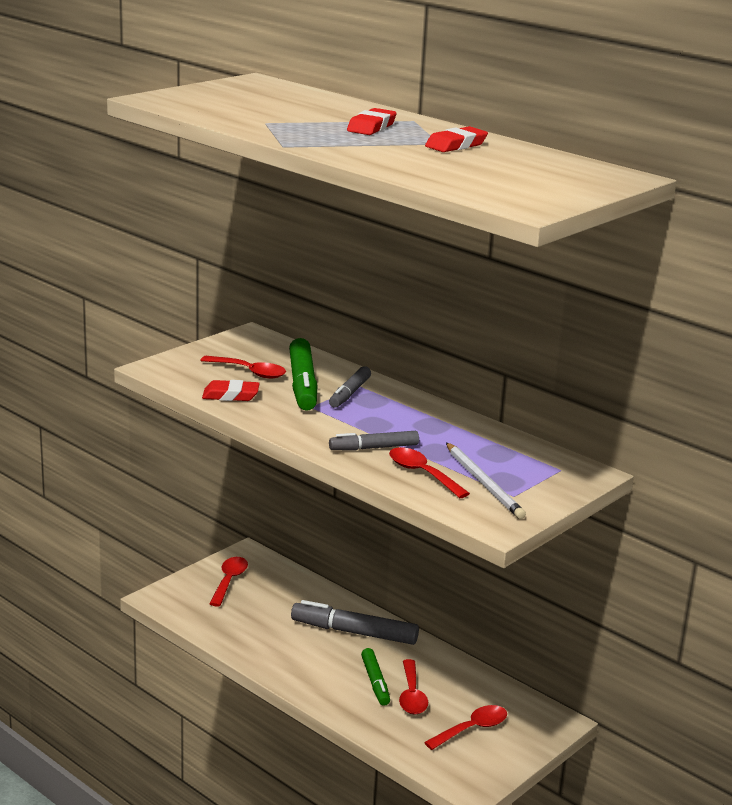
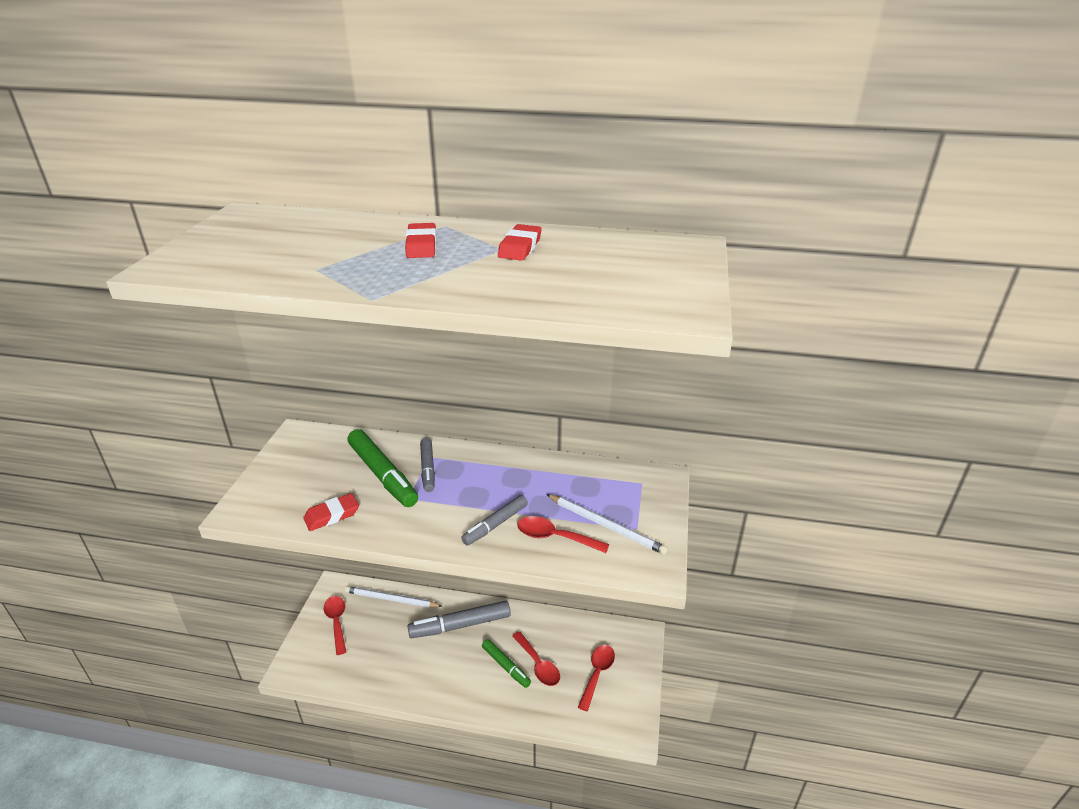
camera: 30 degrees left, 10 degrees up
red spoon [200,356,286,379] -> none
none -> white pencil [345,586,442,608]

